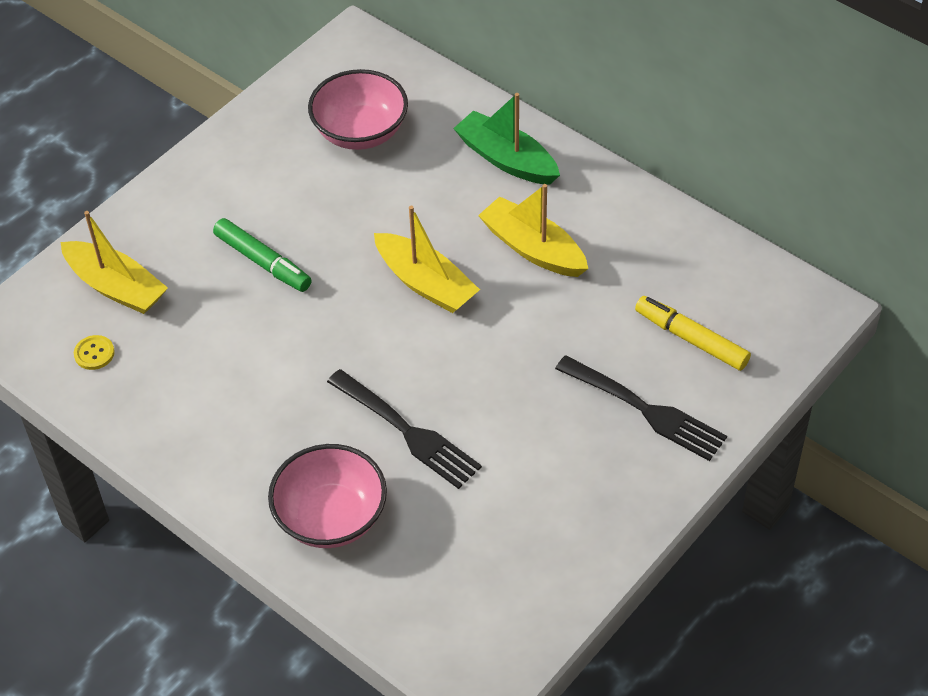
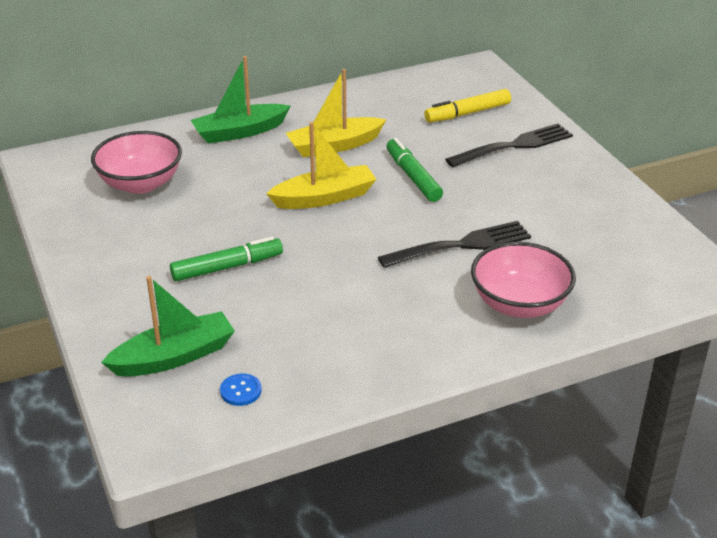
camera: 65 degrees left, 15 degrees down
yellow boat [60,211,168,314] -> green boat [101,276,235,377]
yellow button [74,335,115,370] -> blue button [220,374,262,406]
none -> green marker [386,138,443,202]

